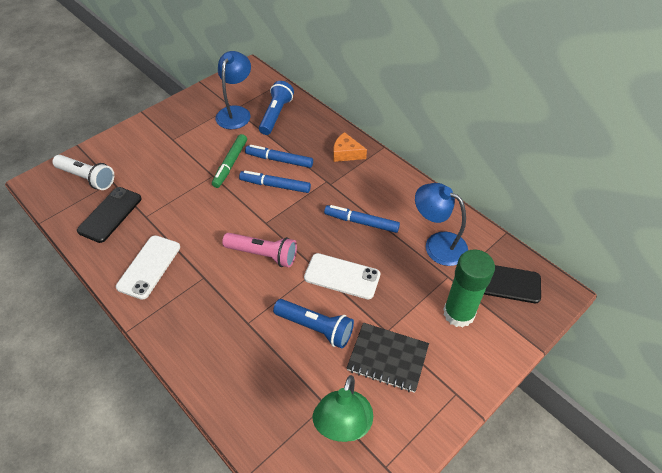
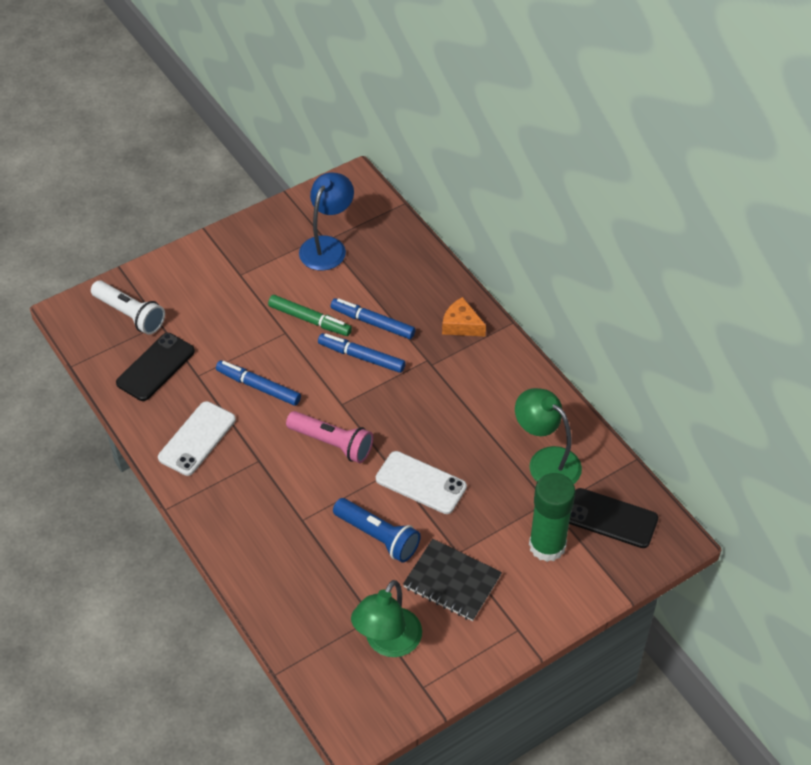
camera: 10 degrees right, 0 degrees up
green marker [212,134,247,188] -> green marker turned 90 degrees counterclockwise [268,295,352,336]
blue flashlight [259,81,294,135] -> none
blue marker [324,205,400,233] -> blue marker moved to [216,360,301,406]
blue lamp [415,183,468,266] -> green lamp [515,388,582,484]

